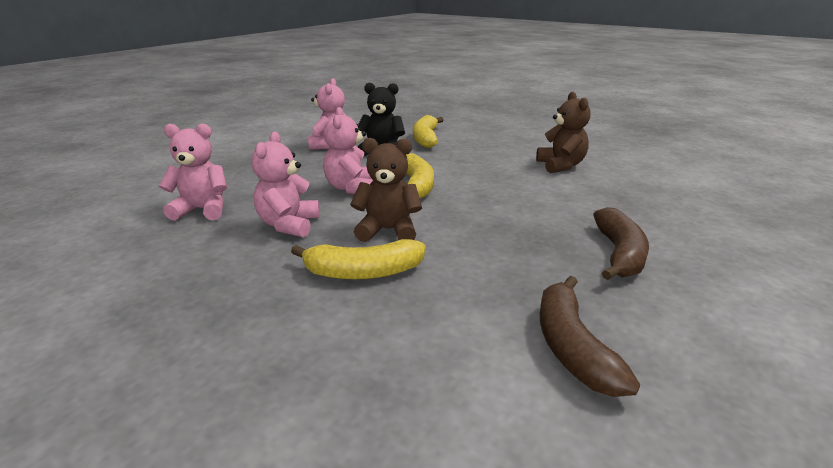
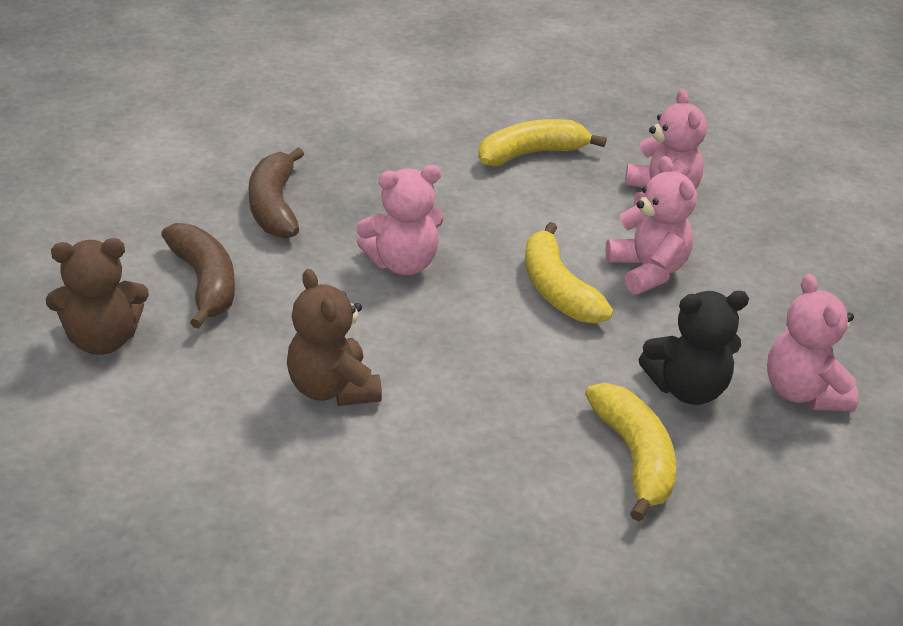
camera: 160 degrees right, 10 degrees up
pink teddy bear [159,124,227,221] -> pink teddy bear moved to [356,165,444,275]
brown teddy bear [350,138,422,242] -> brown teddy bear moved to [46,238,149,355]
brown banana [540,276,640,397] -> brown banana moved to [161,223,235,329]

